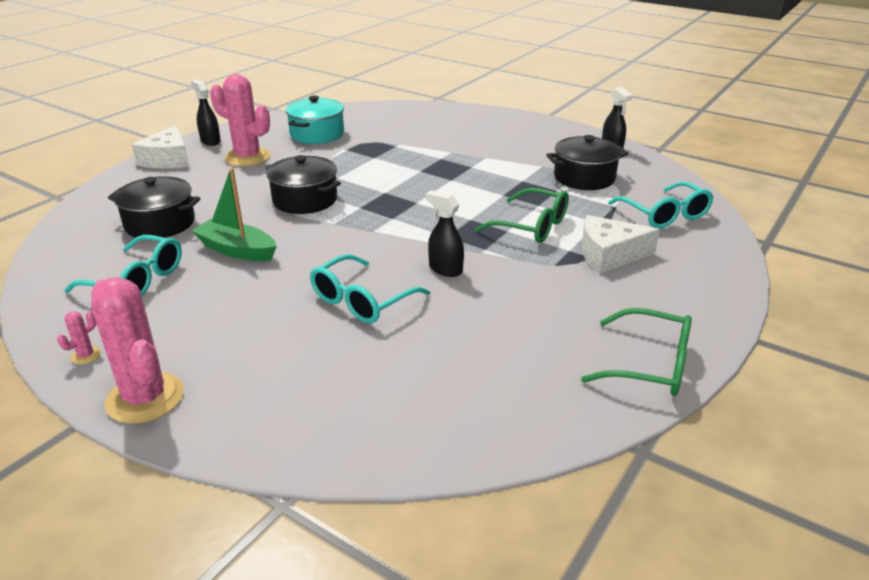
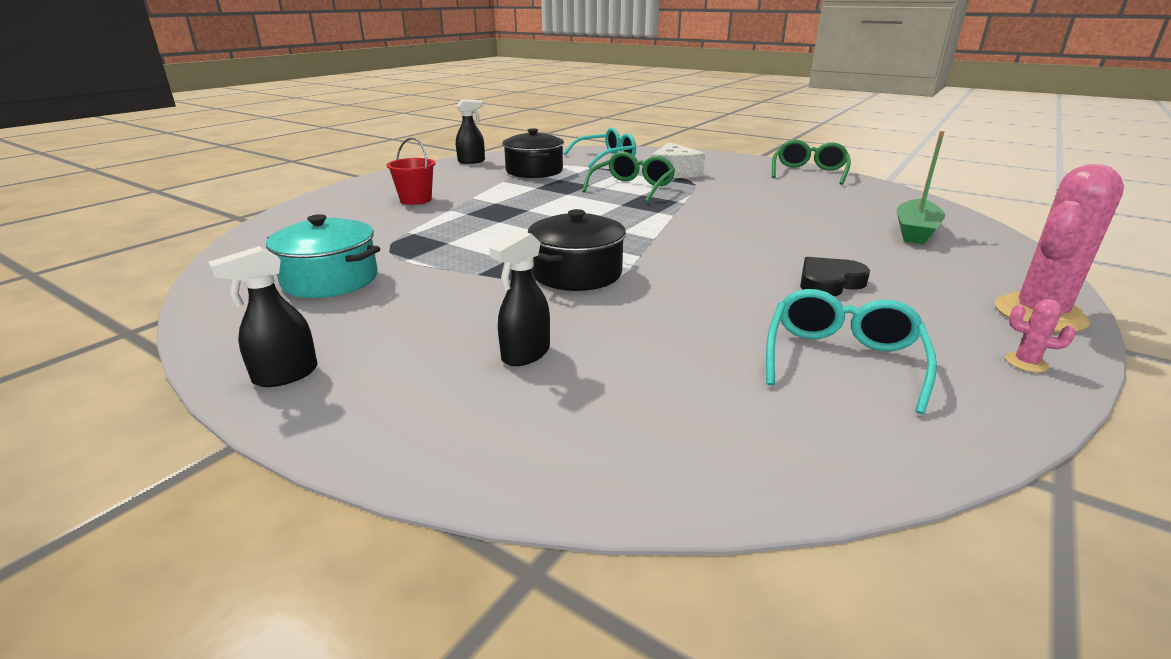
camera: 90 degrees left, 5 degrees down
black pot [108,176,200,238] -> none
white cheese [132,125,189,168] -> none
green boat [191,168,277,261] -> green boat moved to [897,131,945,244]
pink cactus [210,74,270,166] -> none
turquoise glasses [310,254,431,323] -> none
black spray bottle [426,190,464,277] -> black spray bottle moved to [490,231,550,366]
none -> red bucket [386,137,435,205]
none -> black heart [800,257,870,297]

